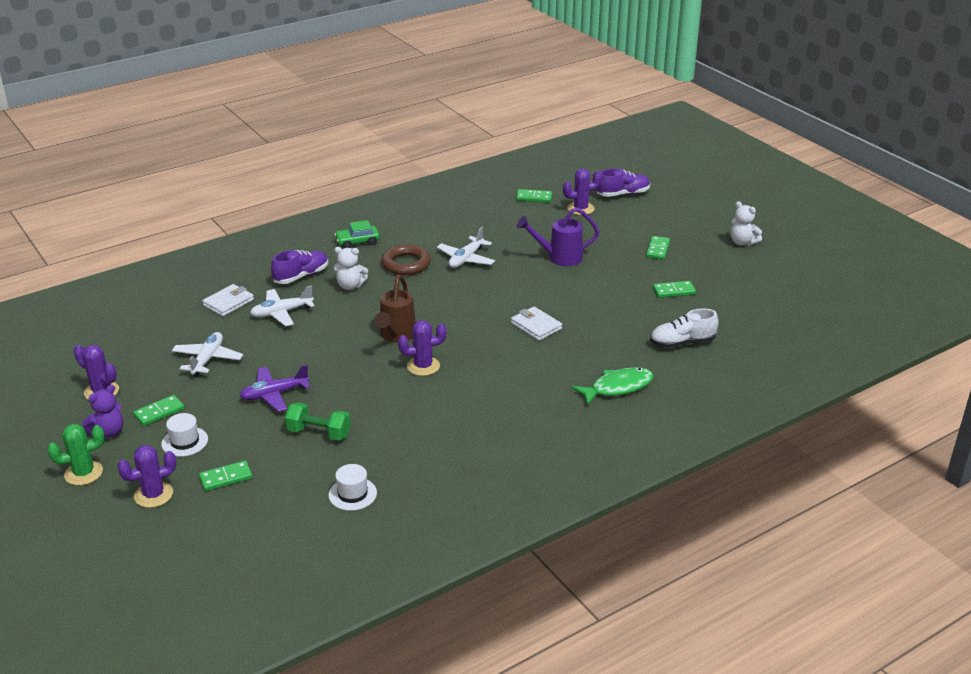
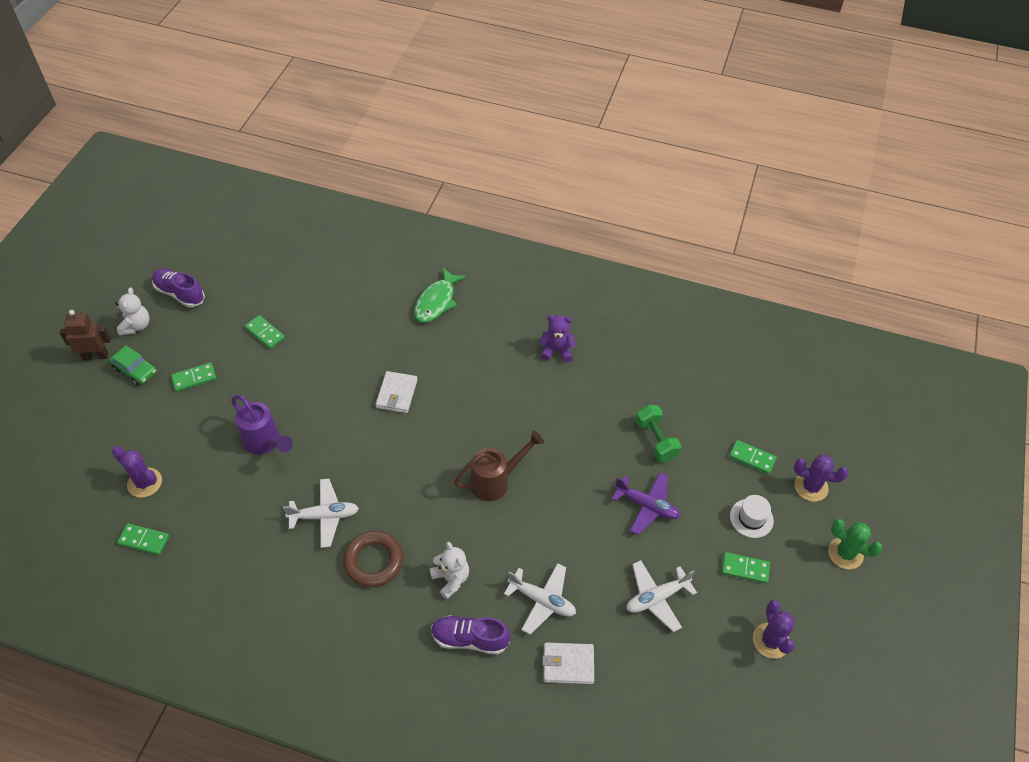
camera: 130 degrees left, 20 degrees up
purple teddy bear [82,385,123,438] -> purple teddy bear moved to [539,315,576,362]
white hat [328,464,377,511] -> none
green car [335,220,380,248] -> green car moved to [109,346,157,386]
purple cactus [398,320,447,376] -> none
green domino [516,189,552,203] -> green domino turned 45 degrees counterclockwise [117,523,169,555]
green fish [572,367,654,406] -> green fish turned 90 degrees counterclockwise [414,268,466,323]
purple shoe [597,168,650,197] -> purple shoe moved to [152,268,205,307]
white shoe [650,308,719,348] -> none
none -> brown robot [60,310,111,360]

